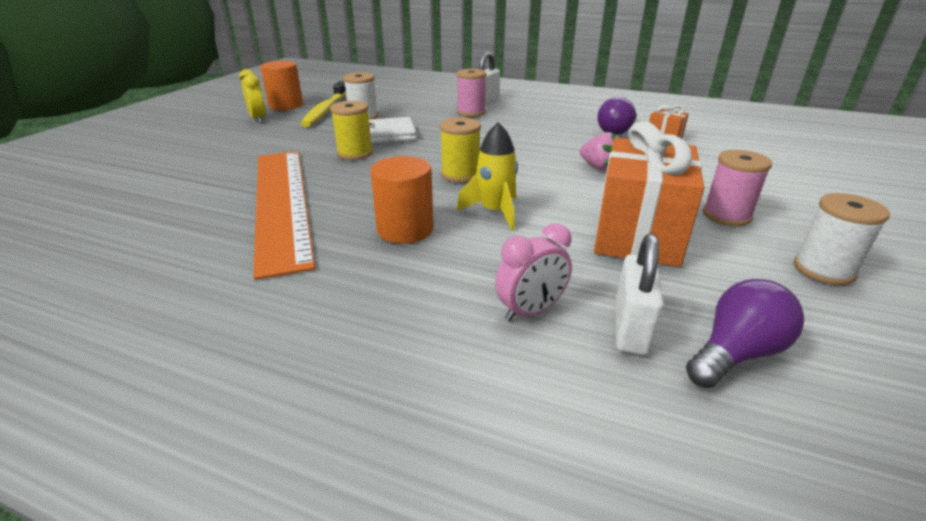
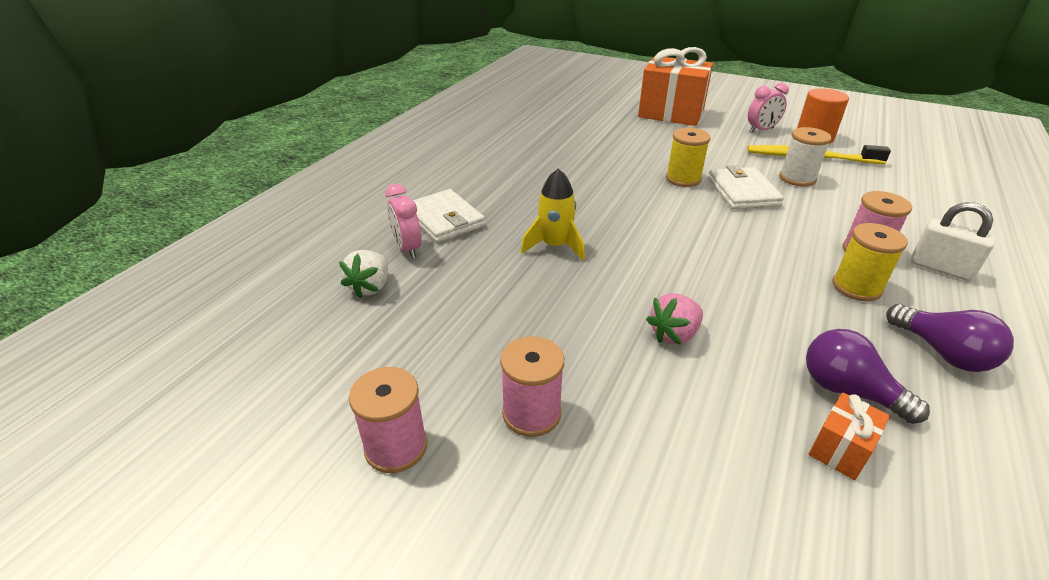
camera: 95 degrees right, 5 degrees up
yellow clock [239,69,266,123] -> pink clock [748,83,789,133]
orange ruler [253,151,315,280] -> none
orange cylinder [370,156,434,244] -> none
yellow spool [440,118,481,183] -> yellow spool moved to [833,223,908,301]
orange gift [594,121,704,267] -> orange gift moved to [638,47,713,126]
white padlock [615,234,663,355] -> white strawberry [339,250,388,298]
purple light bulb [686,279,805,388] -> purple light bulb moved to [886,304,1014,372]
white spool [794,193,890,285] -> pink spool [349,367,427,473]
none -> white wallet [413,189,485,243]

